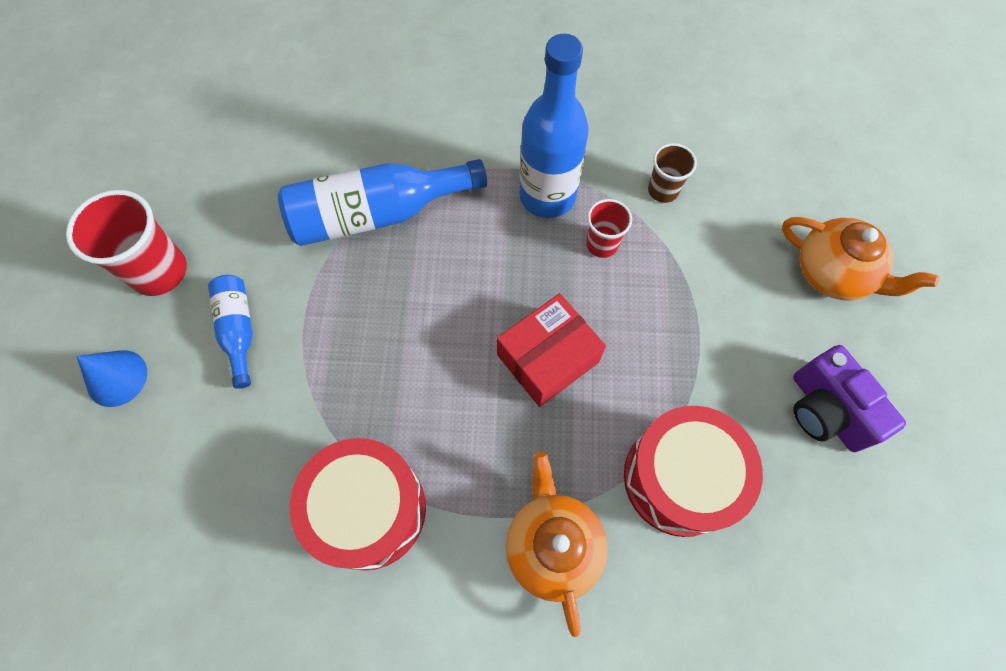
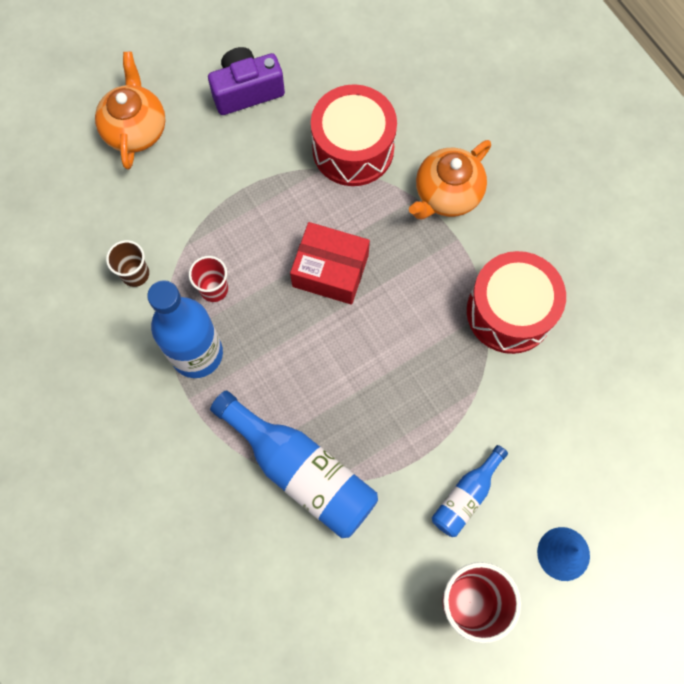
camera: 125 degrees left, 5 degrees up
purple camera [793,345,906,452] -> purple camera turned 135 degrees counterclockwise [208,47,285,115]

